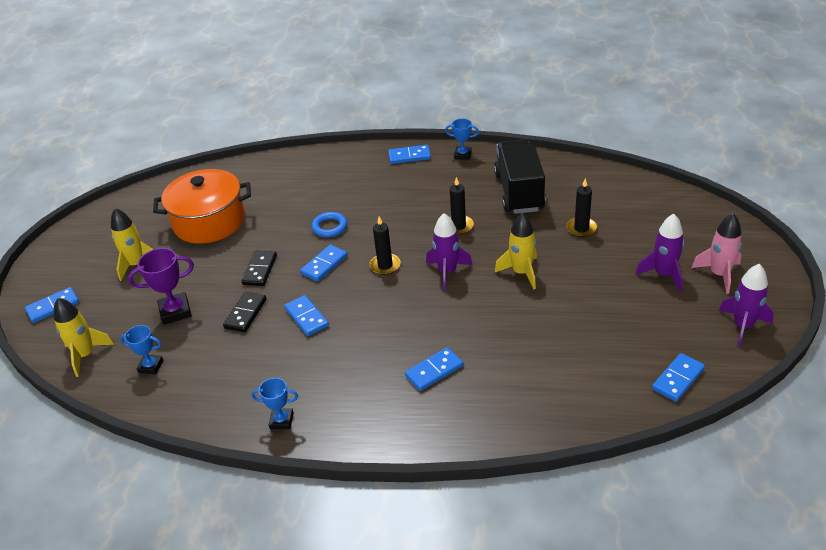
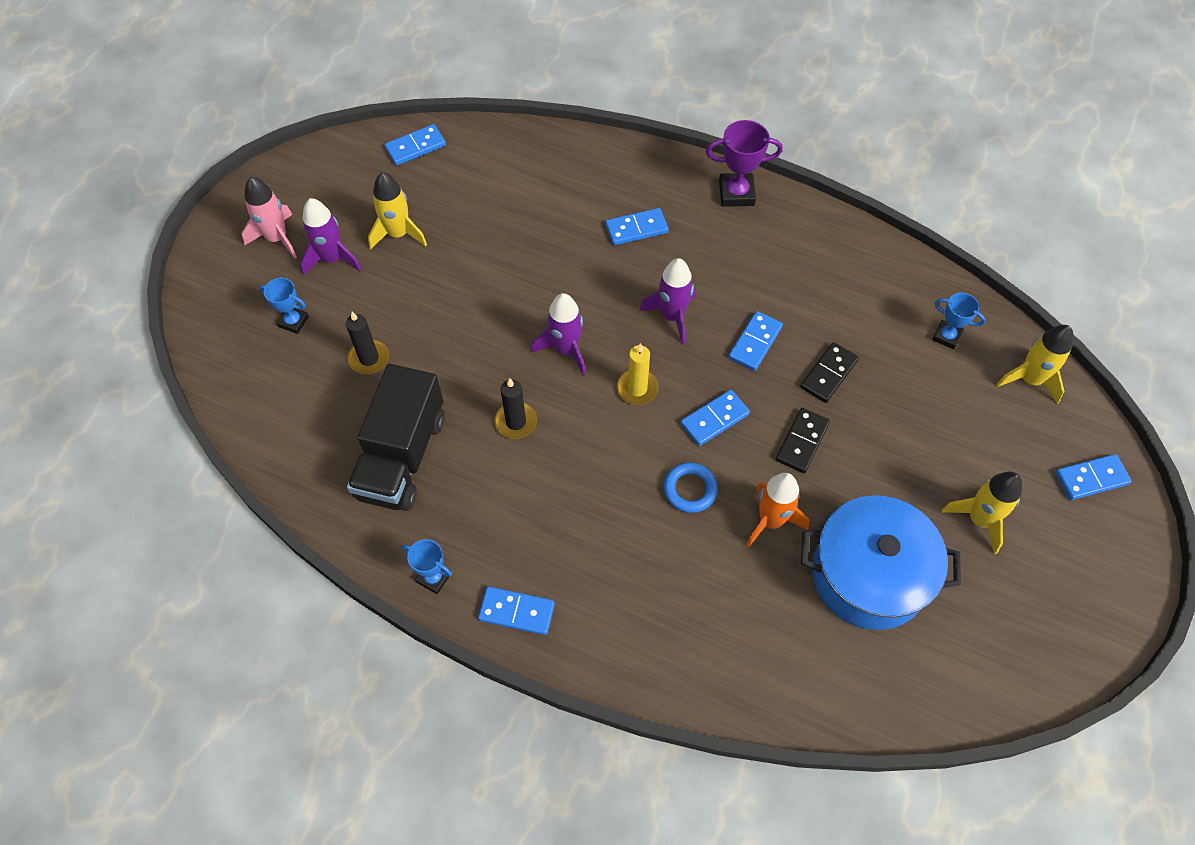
camera: 165 degrees left, 20 degrees up
purple trophy [128,248,194,325] -> purple trophy moved to [706,120,783,207]
orange pot [153,169,251,244] -> blue pot [801,495,961,630]
blue trophy [251,378,298,429] -> blue trophy moved to [259,278,309,334]
blue domino [284,295,329,336] -> blue domino turned 45 degrees clockwise [728,311,783,371]
black candle [370,217,401,275] -> yellow candle [617,343,659,405]
yellow rocket [495,213,537,289] -> yellow rocket moved to [368,172,427,250]
purple rocket [718,264,774,347] -> purple rocket moved to [639,258,696,344]
none -> orange rocket [746,473,810,548]

